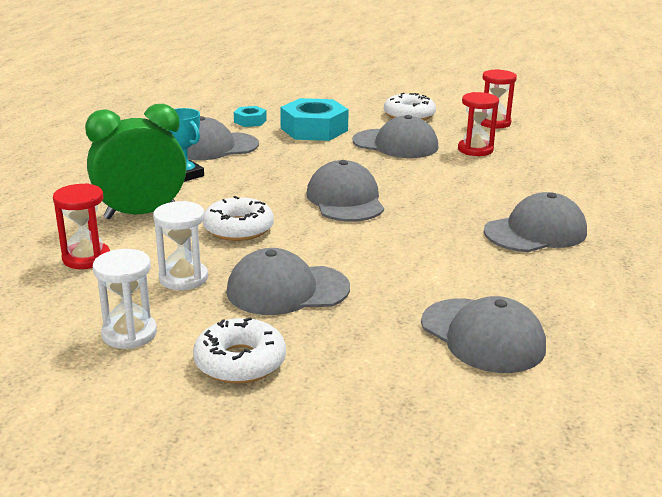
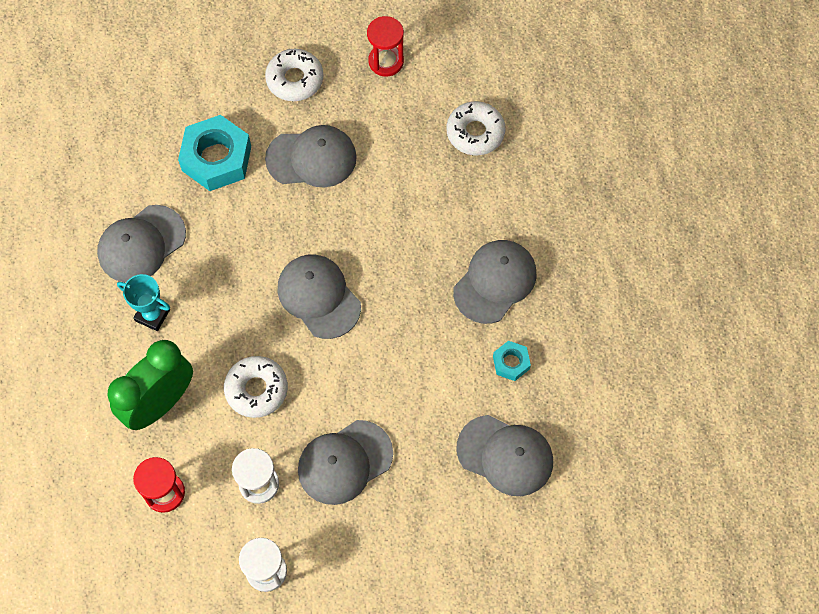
camera: 25 degrees left, 40 degrees up
white donut [193,317,286,384] -> white donut moved to [447,101,506,155]
turquoise nut [234,106,267,127] -> turquoise nut moved to [493,341,531,381]
red hourglass [458,92,499,156] -> none

